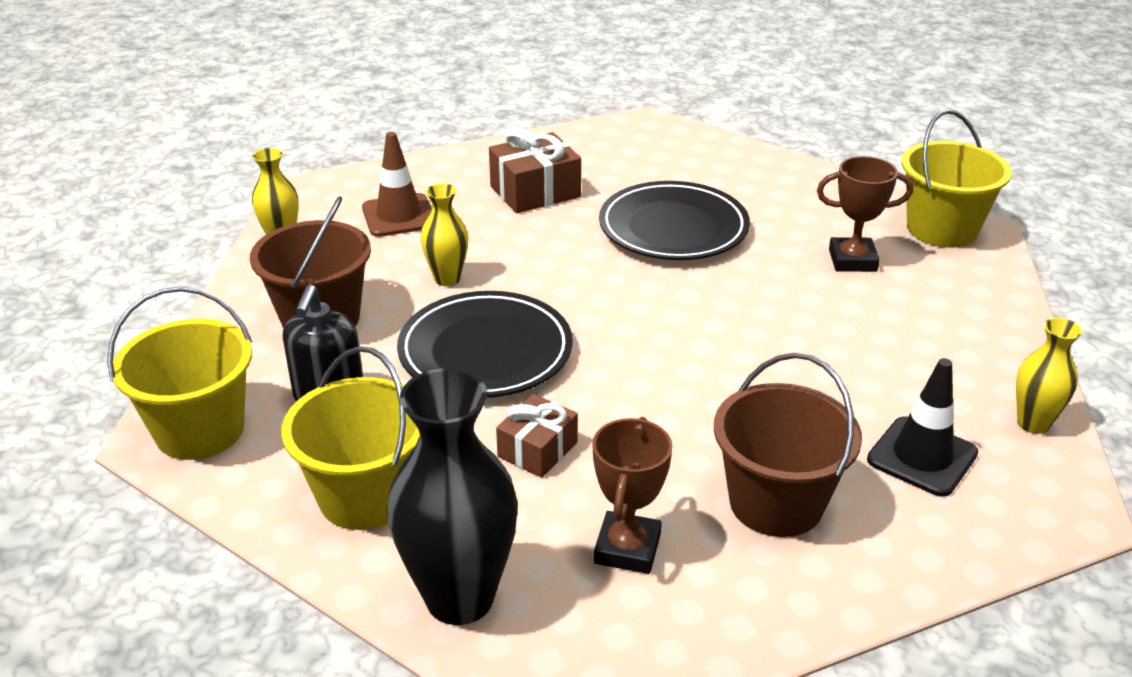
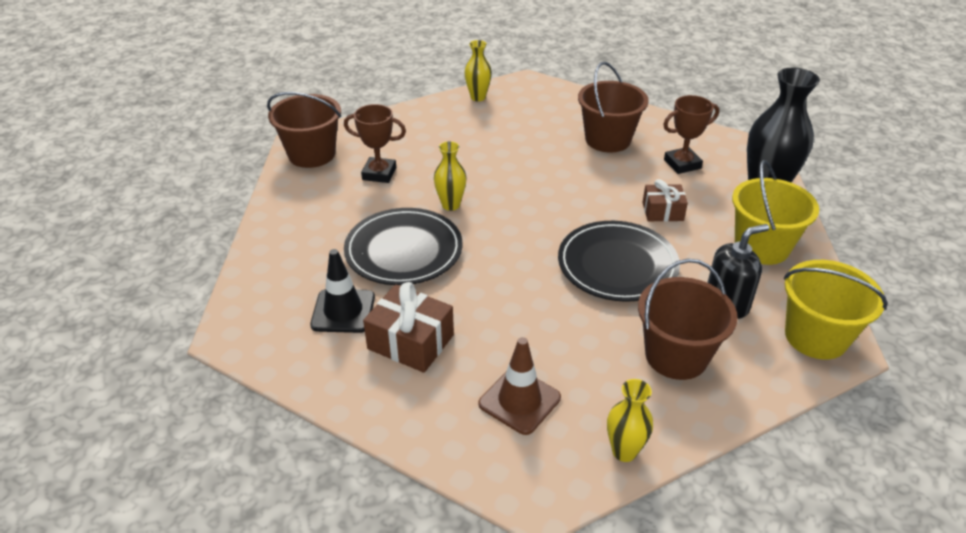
camera: 125 degrees left, 5 degrees up
yellow vase [421,184,468,286] -> yellow vase moved to [434,141,467,211]
brown trophy [817,156,913,272] -> brown trophy turned 45 degrees counterclockwise [344,104,406,183]
black traffic cone [867,358,978,497] -> black traffic cone moved to [310,249,375,333]
yellow bucket [901,109,1012,248] -> brown bucket [267,92,341,168]

